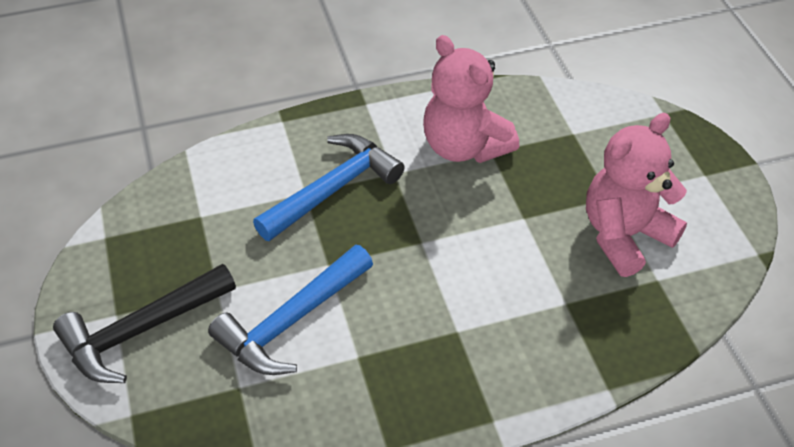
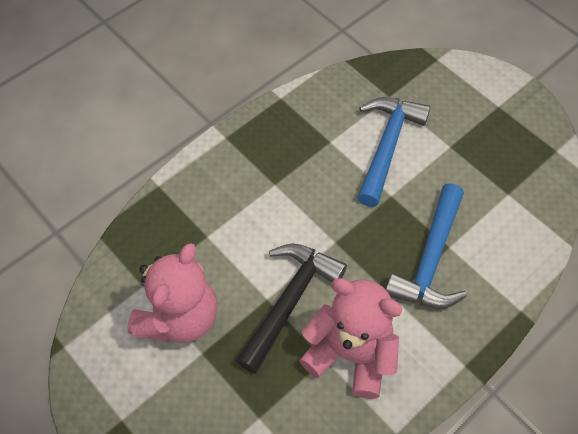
camera: 155 degrees right, 10 degrees up
black hammer [53,264,236,383] -> black hammer moved to [236,244,347,373]

